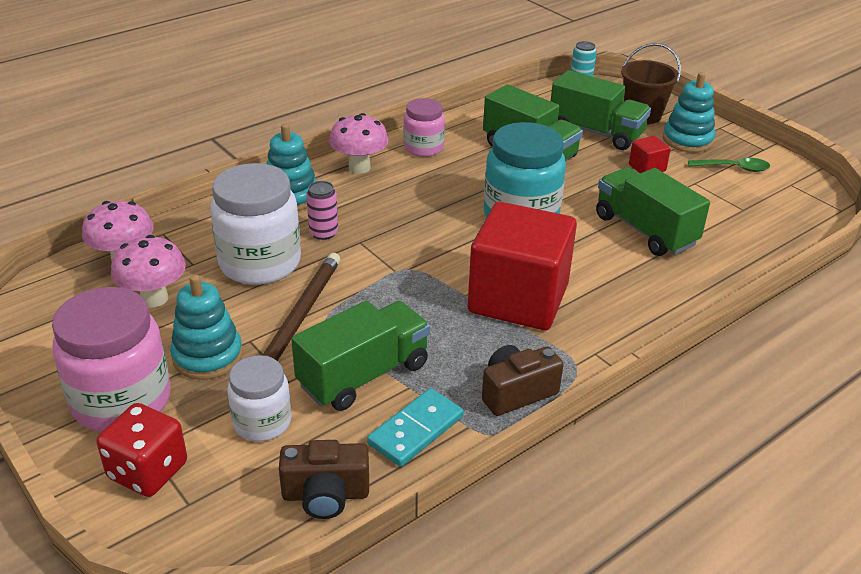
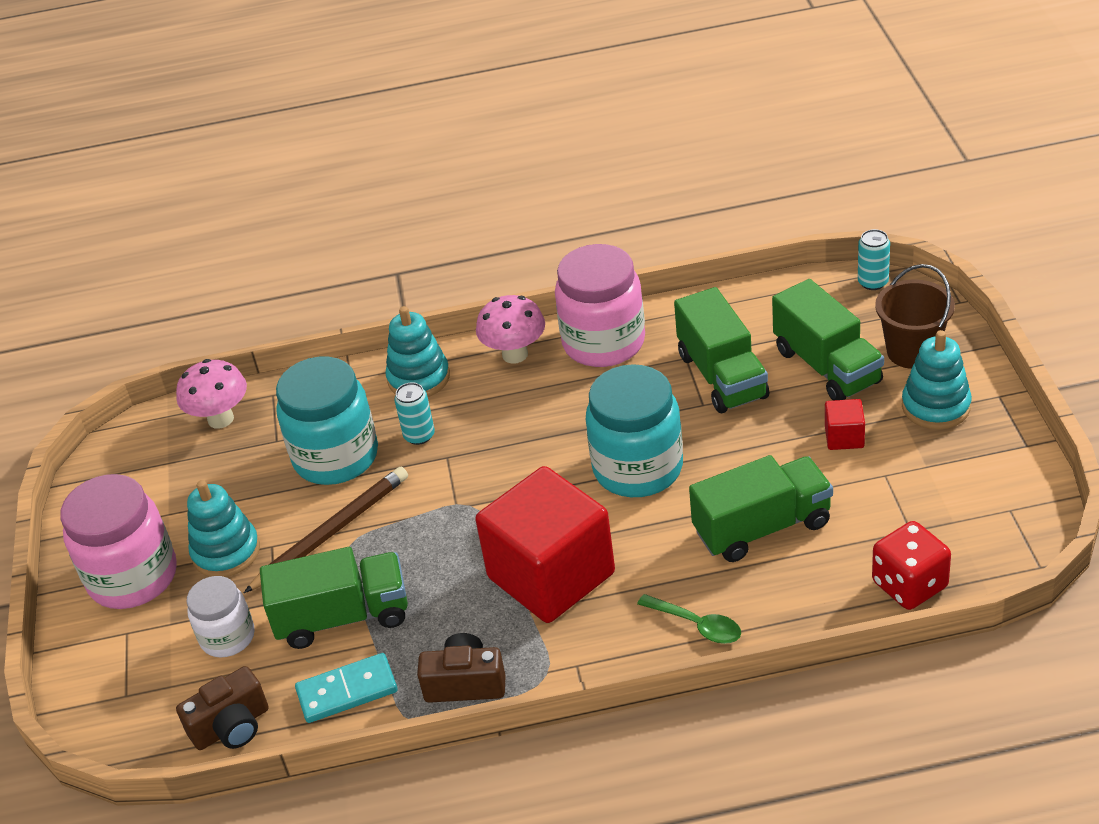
camera: 35 degrees right, 5 degrees up
red dice [96,403,187,497] -> red dice moved to [872,521,951,610]
pink mushroom [111,235,186,307] -> none
white jar [210,163,301,285] -> turquoise jar [276,357,378,485]
brown camera [279,440,369,519] -> brown camera turned 60 degrees counterclockwise [176,666,268,750]
pink can [306,181,338,240] -> turquoise can [394,382,435,445]
pink jar [403,98,445,157] -> pink jar [555,244,645,367], size x1.70
green truck [596,167,710,256] -> green truck turned 75 degrees clockwise [689,455,833,562]
green spoon [688,158,770,172] -> green spoon moved to [637,594,741,644]

